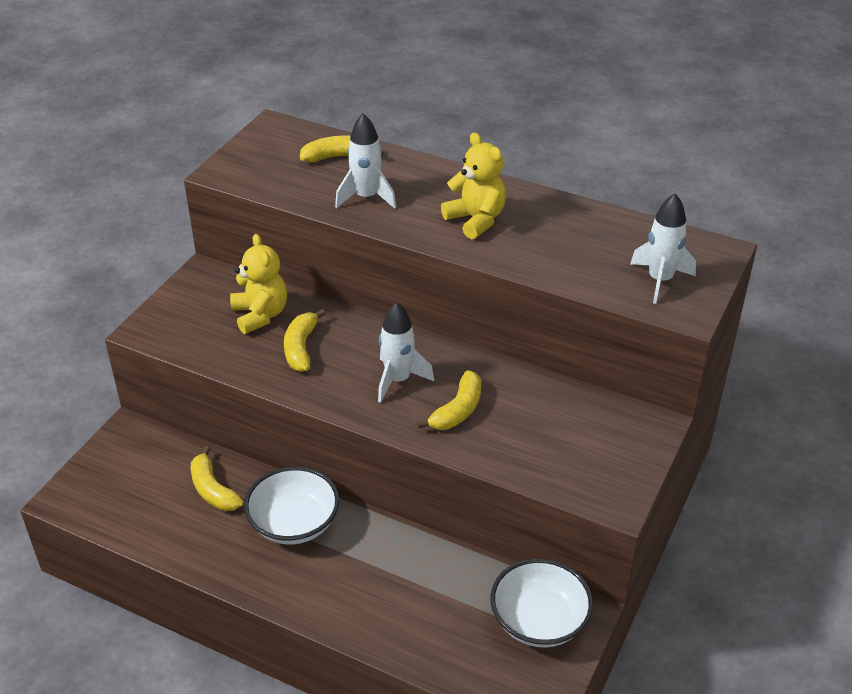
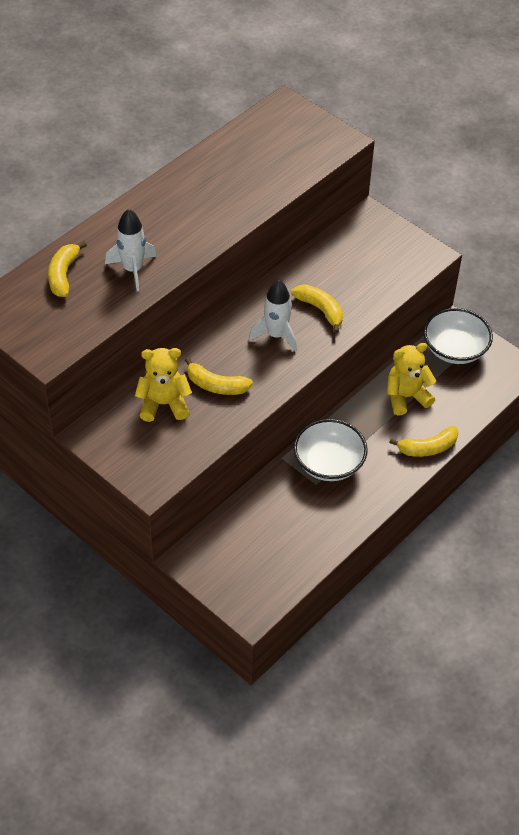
camera: 75 degrees left, 10 degrees up
yellow banana [191,446,244,511] -> yellow banana moved to [389,426,459,457]
yellow teddy bear [441,132,506,239] -> yellow teddy bear moved to [387,343,436,416]
white rocket [630,193,696,304] -> none

